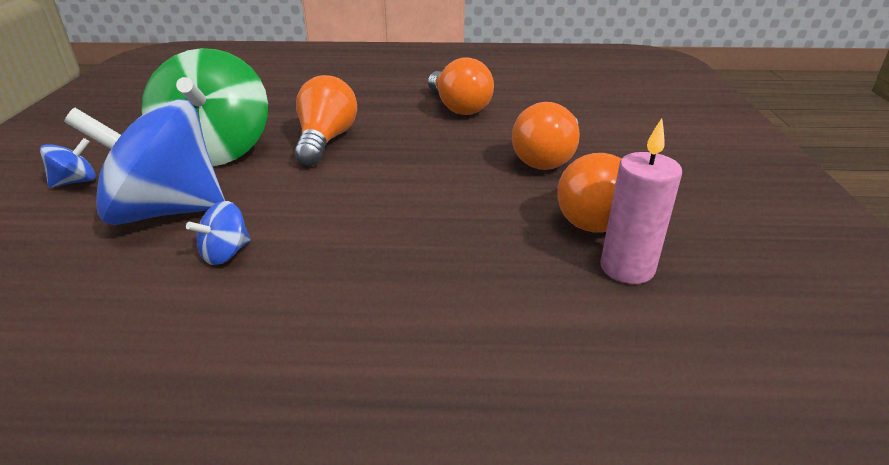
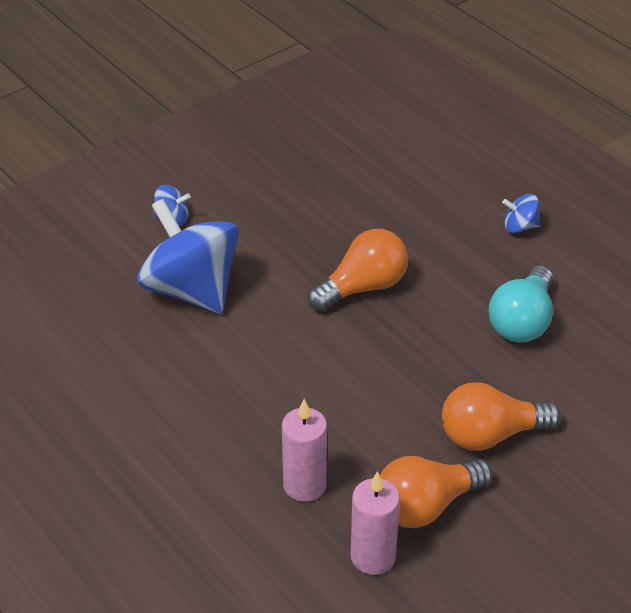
camera: 50 degrees right, 10 degrees up
green spinning top [141,48,268,166] -> none
blue spinning top [186,201,251,265] -> blue spinning top moved to [502,194,540,233]
orange light bulb [428,57,494,115] -> turquoise light bulb [489,265,553,343]
none -> pink candle [282,399,327,502]

